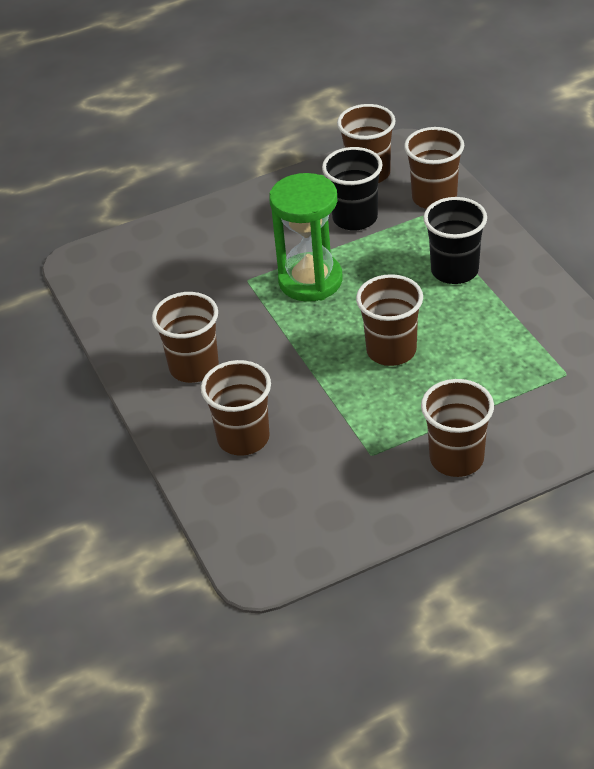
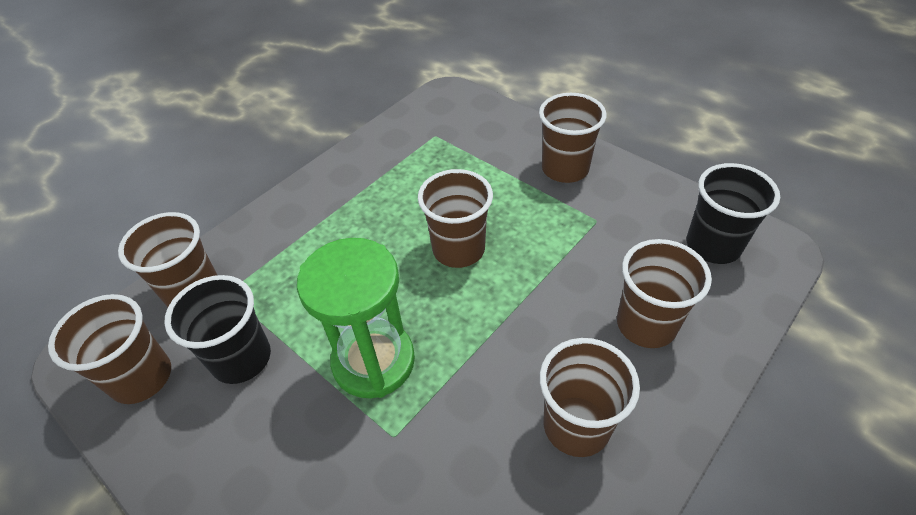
camera: 115 degrees left, 5 degrees up
black cup [423,197,487,284] -> black cup moved to [686,163,780,264]

